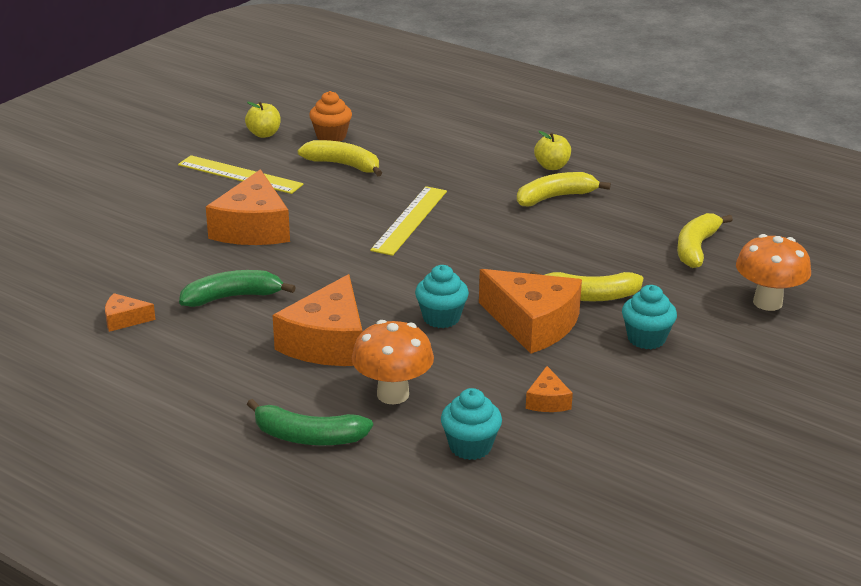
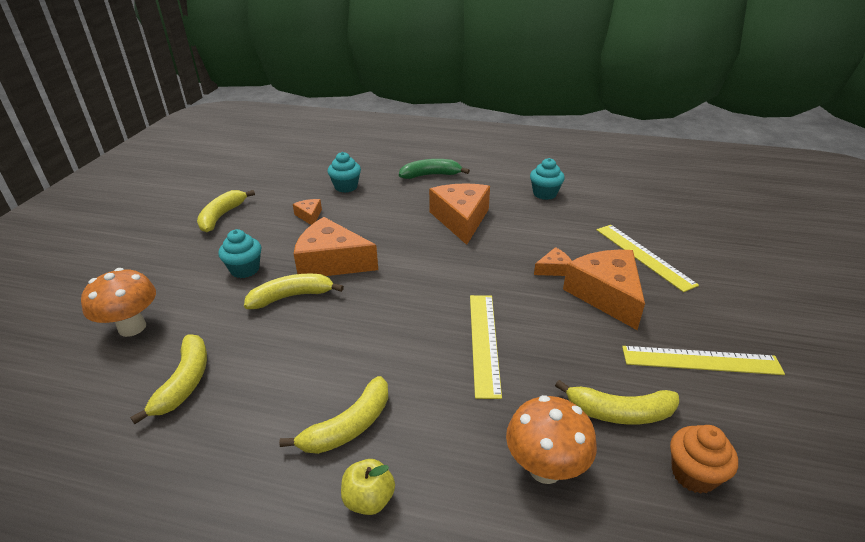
camera: 160 degrees right, 5 degrees up
orange cheese [105,293,156,332] -> orange cheese moved to [534,247,572,276]
green banana [179,270,296,307] -> none
yellow apple [245,102,281,138] -> none
orange mushroom [352,320,434,404] -> orange mushroom moved to [506,395,597,484]
turquoise cupcake [415,265,469,328] -> turquoise cupcake moved to [530,158,565,200]
none -> yellow banana [197,190,255,232]
none -> yellow ruler [597,225,699,292]

